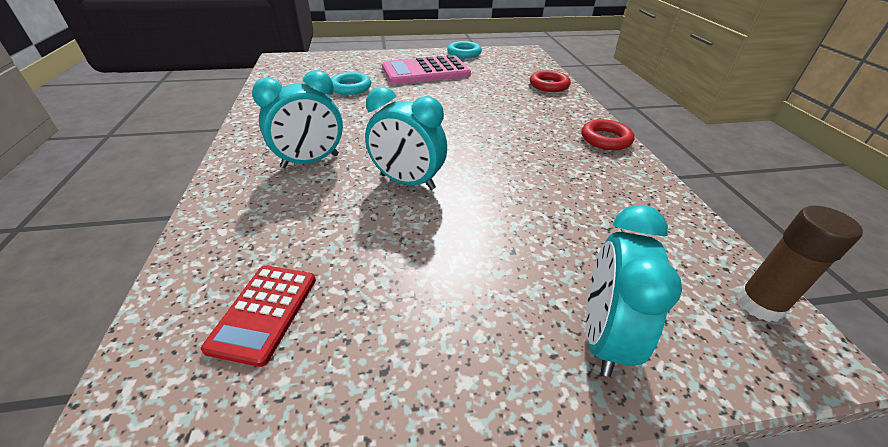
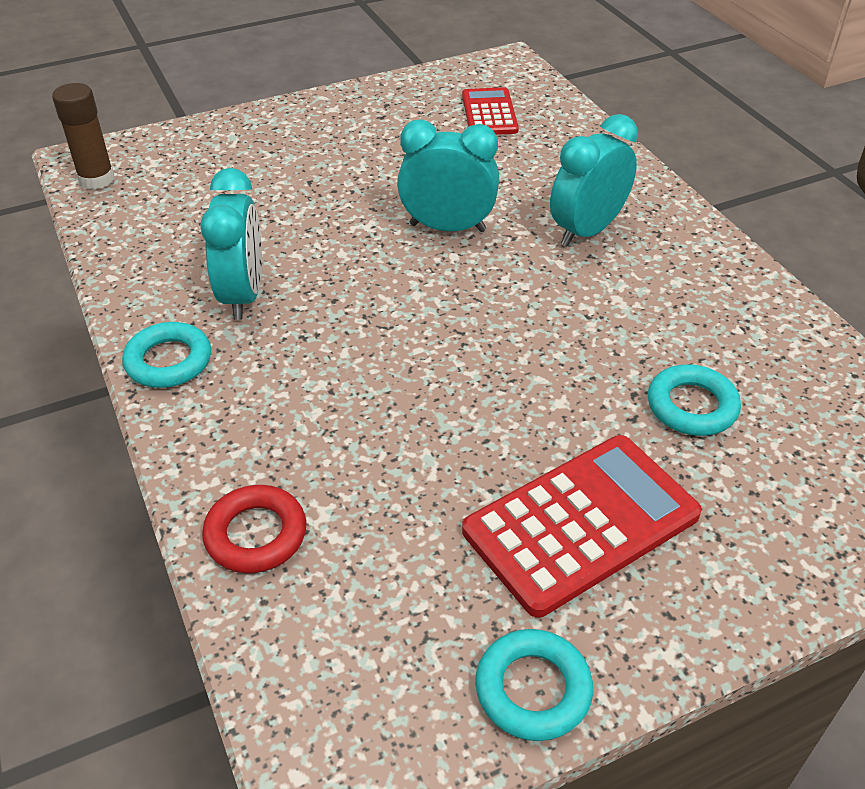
camera: 165 degrees right, 5 degrees up
pink calculator [382,55,471,85] -> red calculator [462,435,702,618]
red ring [581,119,634,150] -> turquoise ring [122,322,211,388]
turquoise clock [586,205,682,377] -> turquoise clock moved to [200,168,262,320]

